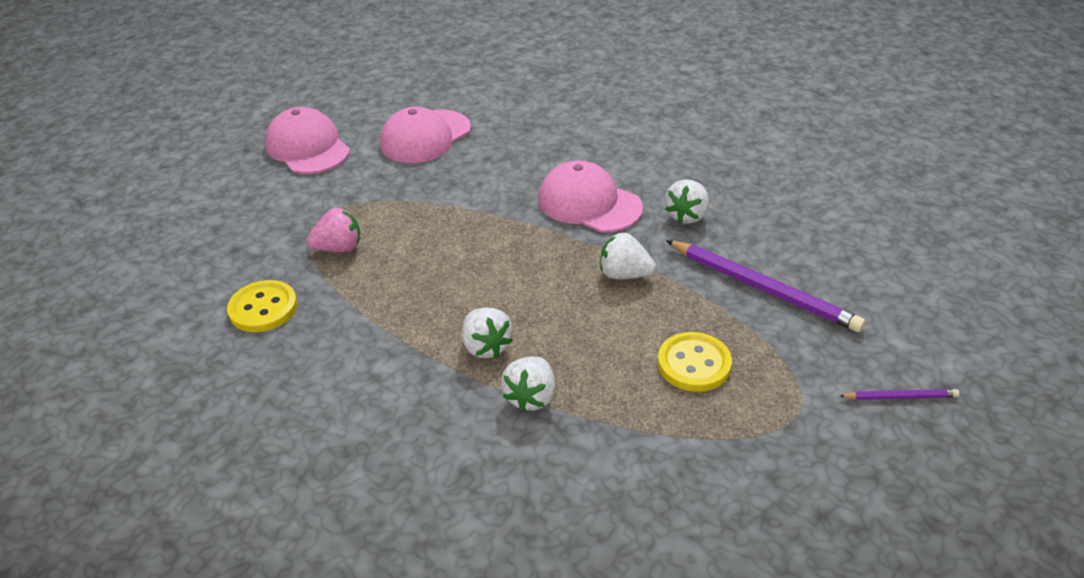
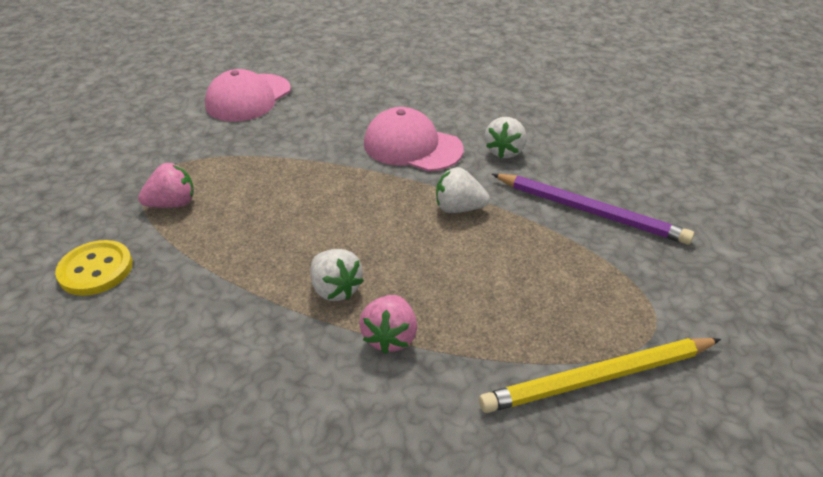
camera: 10 degrees left, 0 degrees up
pink cap [265,107,350,174] -> none
white strawberry [501,357,555,412] -> pink strawberry [359,295,417,354]
yellow button [658,332,732,392] -> none
purple pencil [840,389,959,400] -> none
none -> yellow pencil [479,338,721,413]

